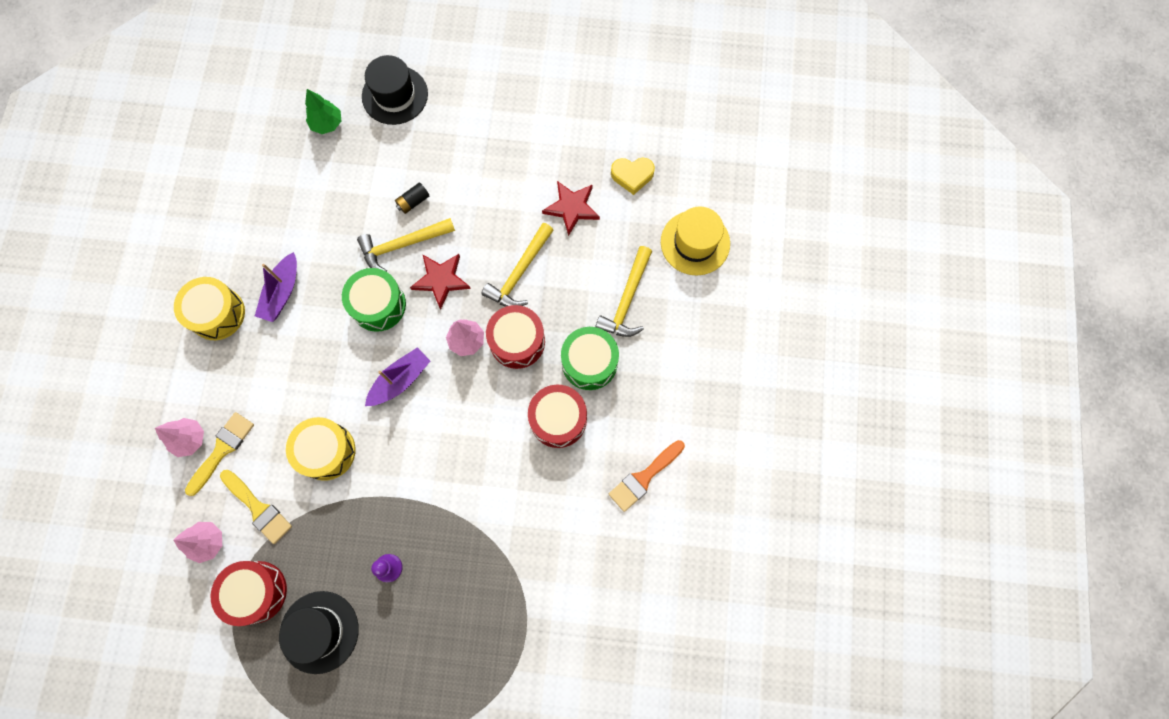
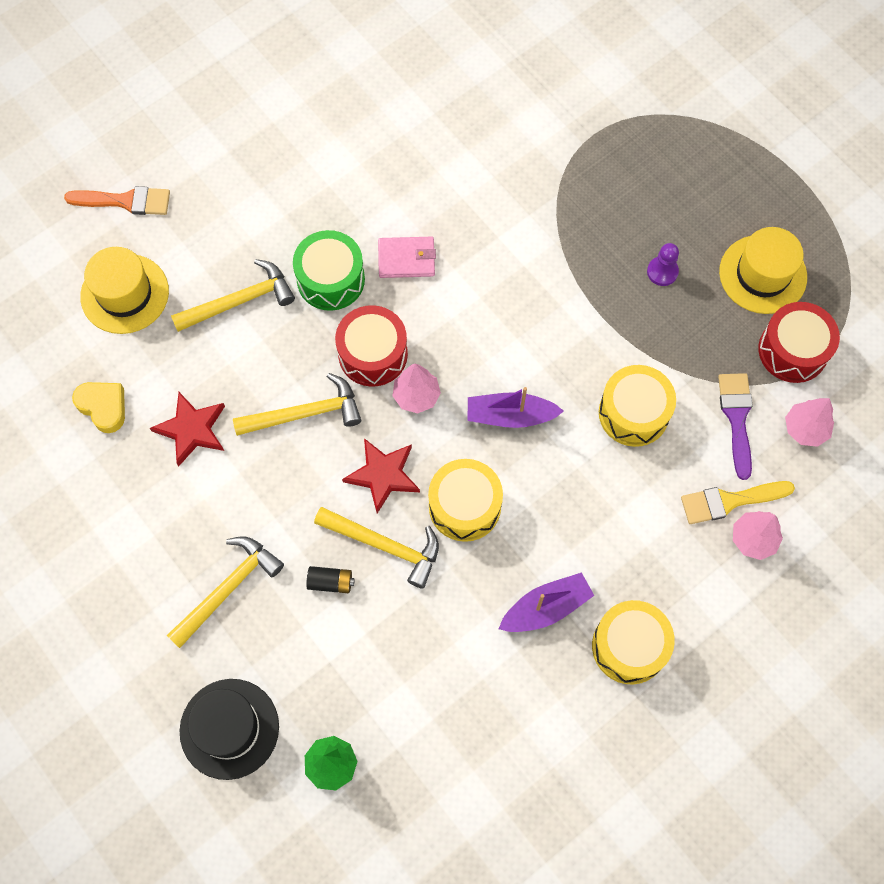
camera: 135 degrees left, 5 degrees down
yellow brush [220,470,292,544] -> purple brush [718,373,753,480]
black hat [279,591,359,674] -> yellow hat [719,227,807,314]
green drum [342,268,406,332] -> yellow drum [428,459,503,542]
red drum [528,385,587,448] -> pink wallet [378,237,436,278]
orange brush [609,440,685,512] -> orange brush moved to [64,186,170,215]
none -> yellow hammer [166,536,284,648]

